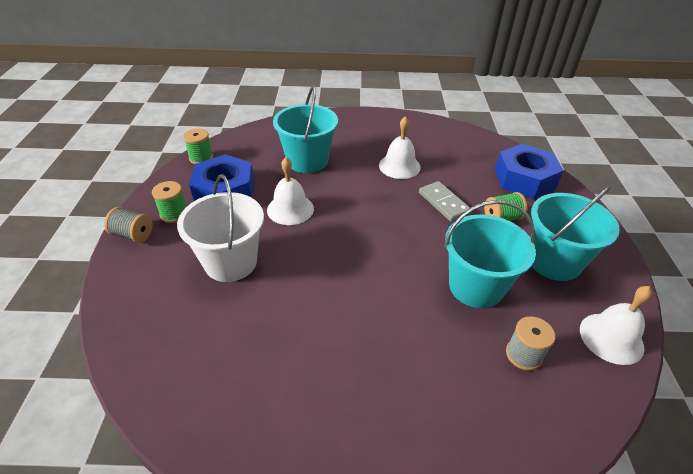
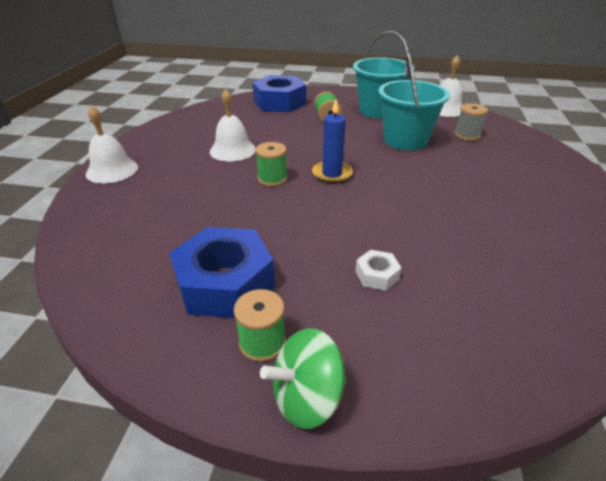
camera: 80 degrees left, 5 degrees down
grey spool [104,207,153,243] -> green spinning top [260,328,346,429]
white bucket [177,174,264,282] -> white nut [355,250,402,291]
green spool [183,128,213,164] -> green spool moved to [256,142,287,186]
white bell [267,157,314,225] -> white bell moved to [86,105,138,183]
turquoise bucket [273,86,338,173] -> none
grey domino [419,181,471,222] -> none
none -> blue candle [312,99,353,183]

